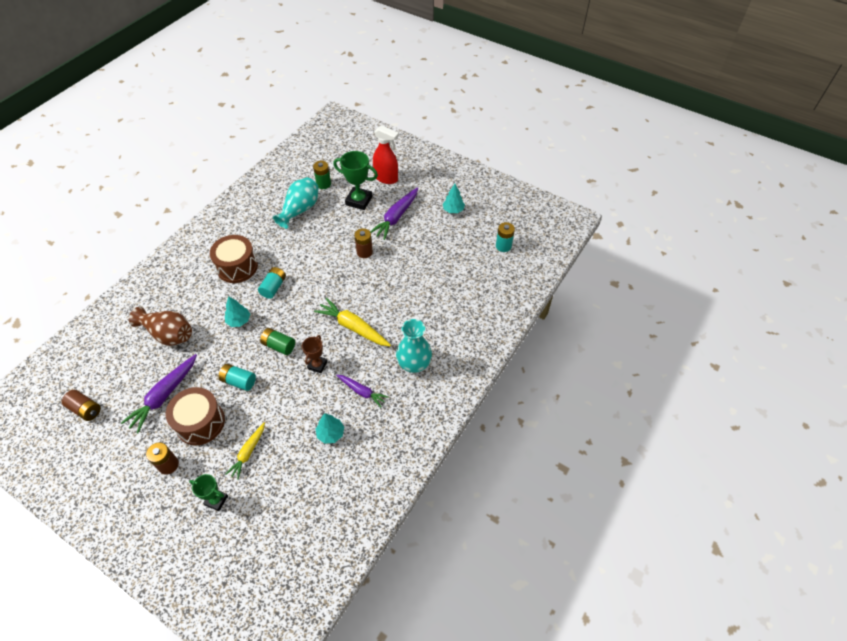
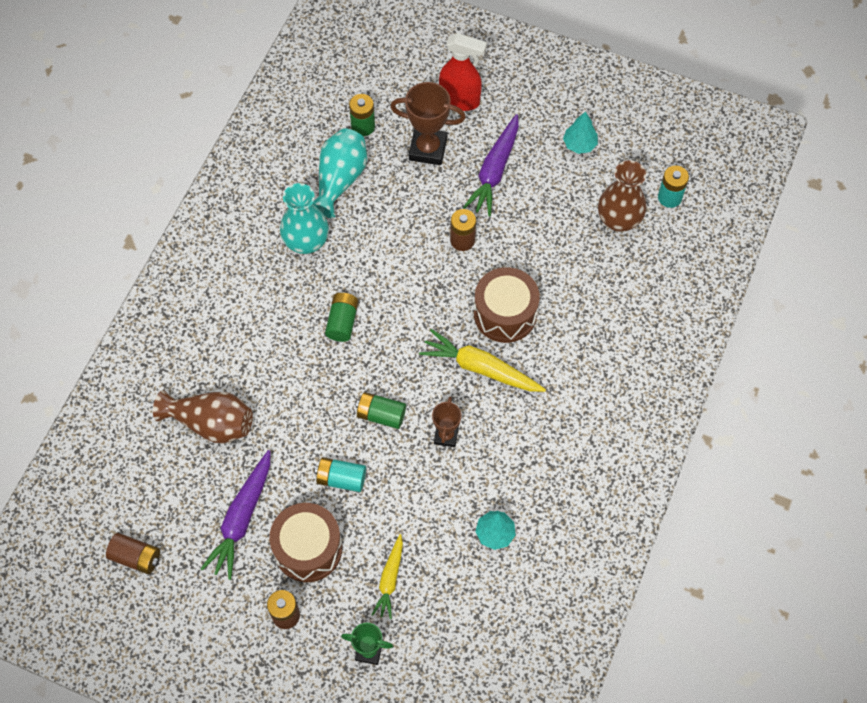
camera: 10 degrees left, 10 degrees up
brown drum [210,235,258,283] -> brown drum moved to [474,267,540,343]
turquoise tree [225,296,250,327] -> none
turquoise battery [258,267,286,299] -> green battery [325,293,358,342]
green trophy [333,151,378,210] -> brown trophy [390,82,466,165]
purple carrot [336,375,388,407] -> none
turquoise vase [396,319,432,373] -> turquoise vase moved to [280,183,329,254]
none -> brown vase [598,160,647,232]

